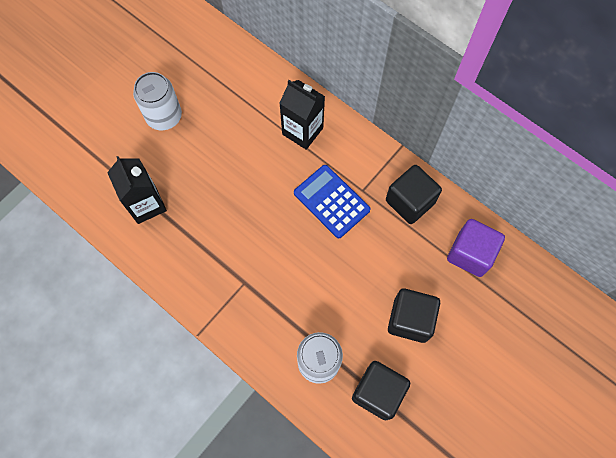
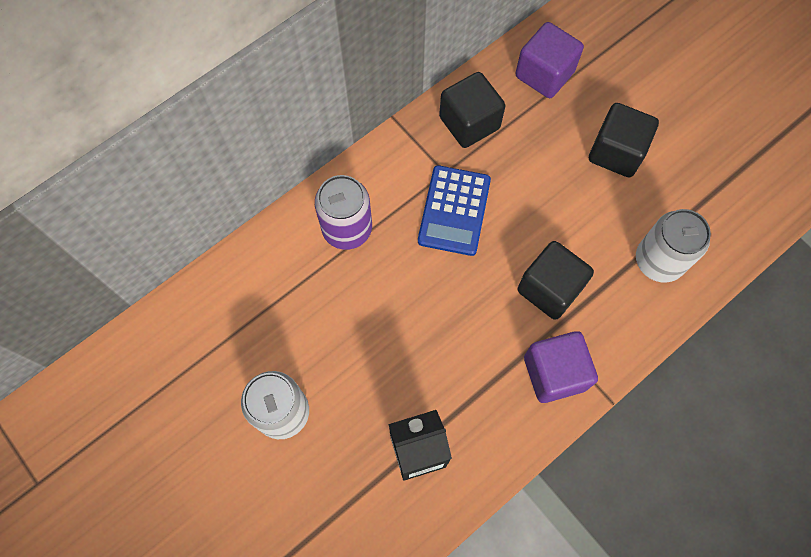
camera: 80 degrees left, 0 degrees up
black carton [279,80,325,150] -> purple can [315,175,372,250]
blue calculator [294,165,370,238] -> blue calculator turned 45 degrees counterclockwise [418,165,491,256]
black cube [352,361,410,420] -> black cube moved to [518,241,594,320]
none -> purple cube [524,331,598,403]

